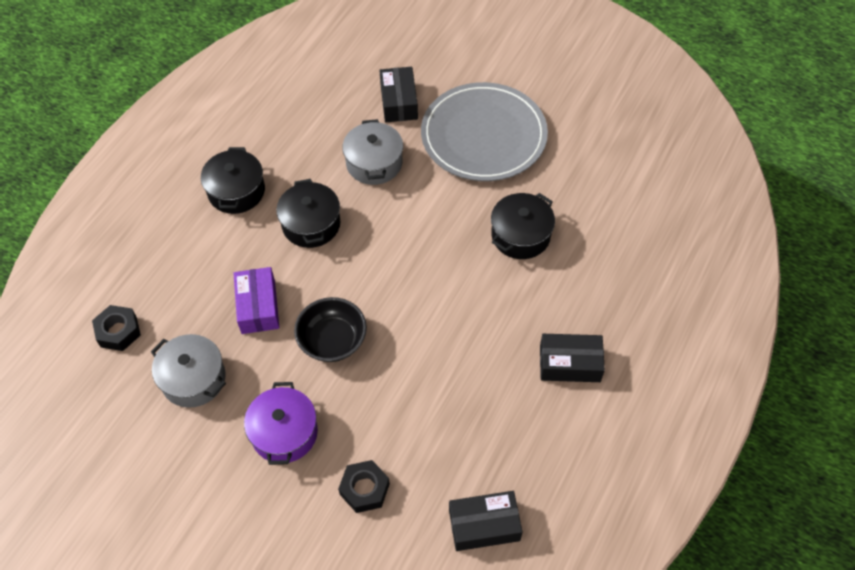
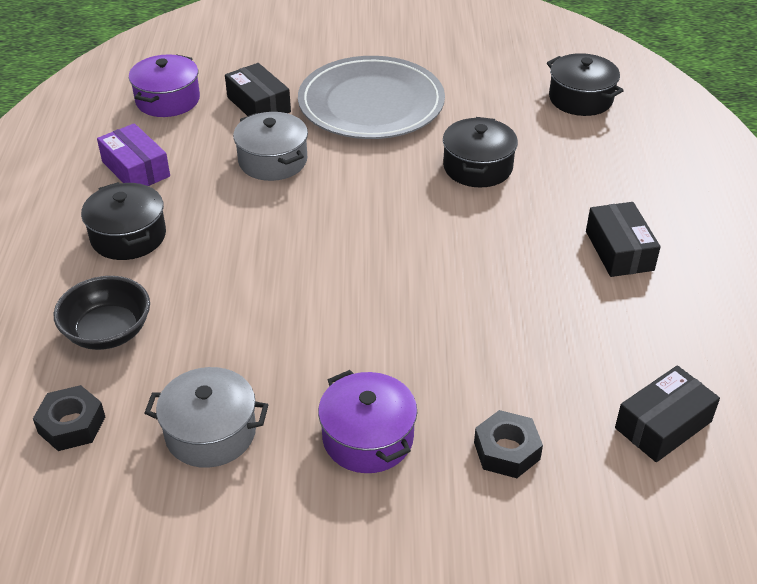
camera: 30 degrees left, 15 degrees down
purple box [233,267,279,334] -> purple box moved to [97,123,170,186]
black pot [276,179,340,248] -> black pot moved to [547,53,624,116]
black bowl [294,297,367,362] -> black bowl moved to [54,276,150,350]
black box [540,334,605,382] -> black box turned 75 degrees counterclockwise [586,202,661,277]
none -> purple pot [129,54,200,117]

